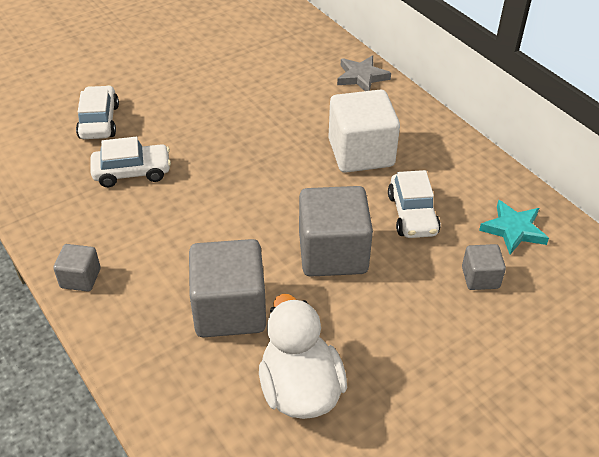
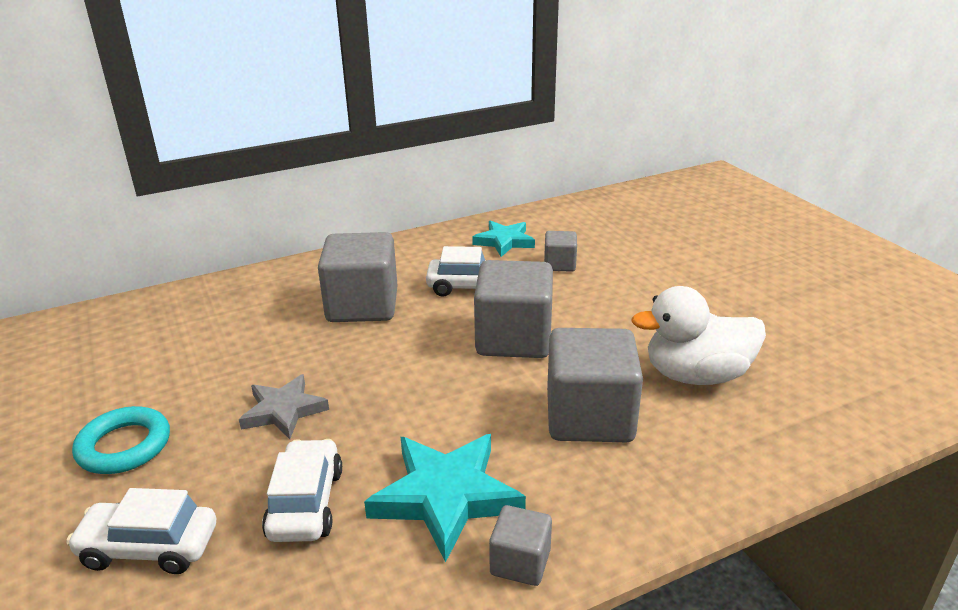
camera: 80 degrees left, 15 degrees down
white cube [328,89,400,173] -> grey cube [318,232,398,322]
grey star [337,55,391,91] -> grey star moved to [239,374,329,439]
none -> turquoise ring [72,406,170,474]
none -> turquoise star [364,434,526,562]

